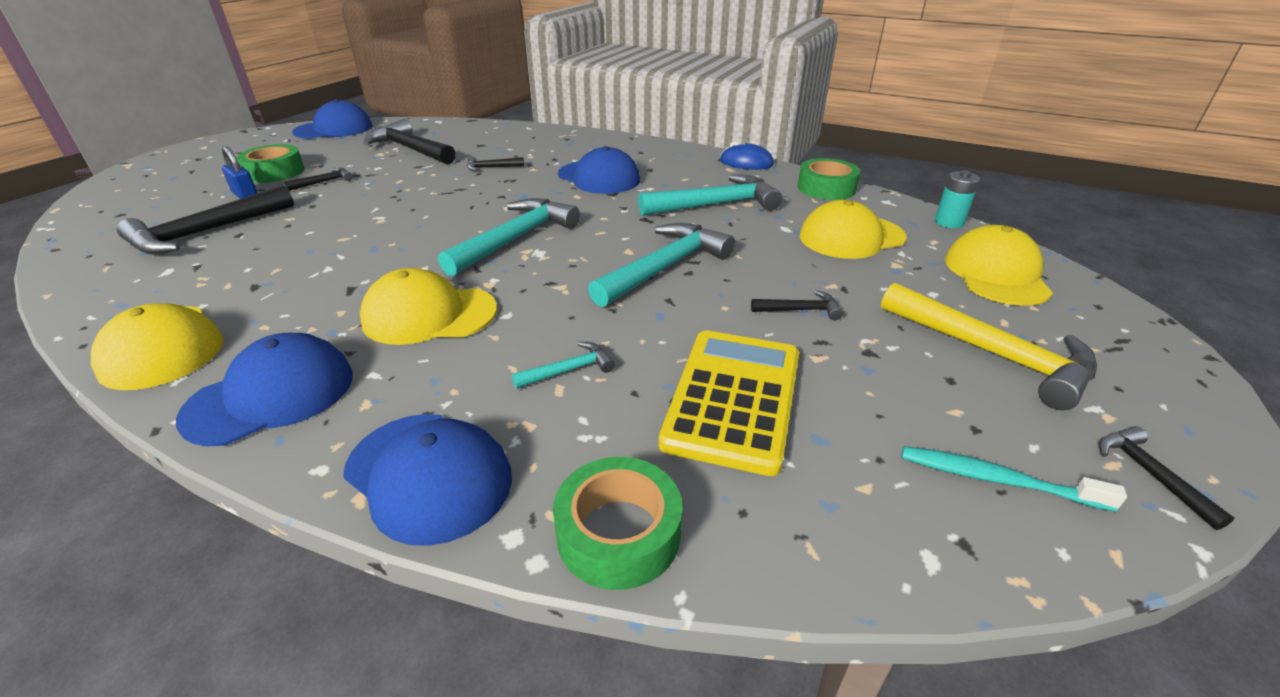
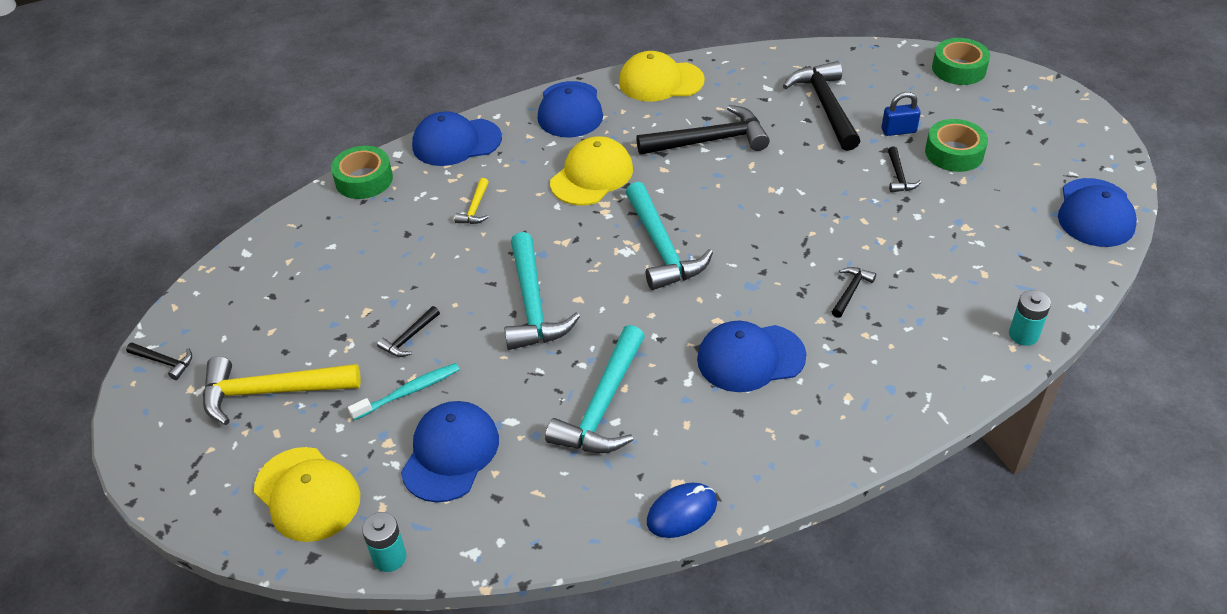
camera: 130 degrees right, 10 degrees up
black hammer [363,119,456,165] -> black hammer moved to [636,105,770,155]
turquoise hammer [512,342,615,389] -> yellow hammer [454,178,489,224]
yellow calculator [659,331,799,476] -> none
green tape [797,158,860,200] -> green tape moved to [932,38,990,85]
yellow cap [800,200,906,259] -> blue cap [401,401,499,503]
turquoise toothbrush [901,446,1127,512] -> turquoise toothbrush moved to [348,363,460,420]
none -> turquoise battery [1009,290,1051,346]

